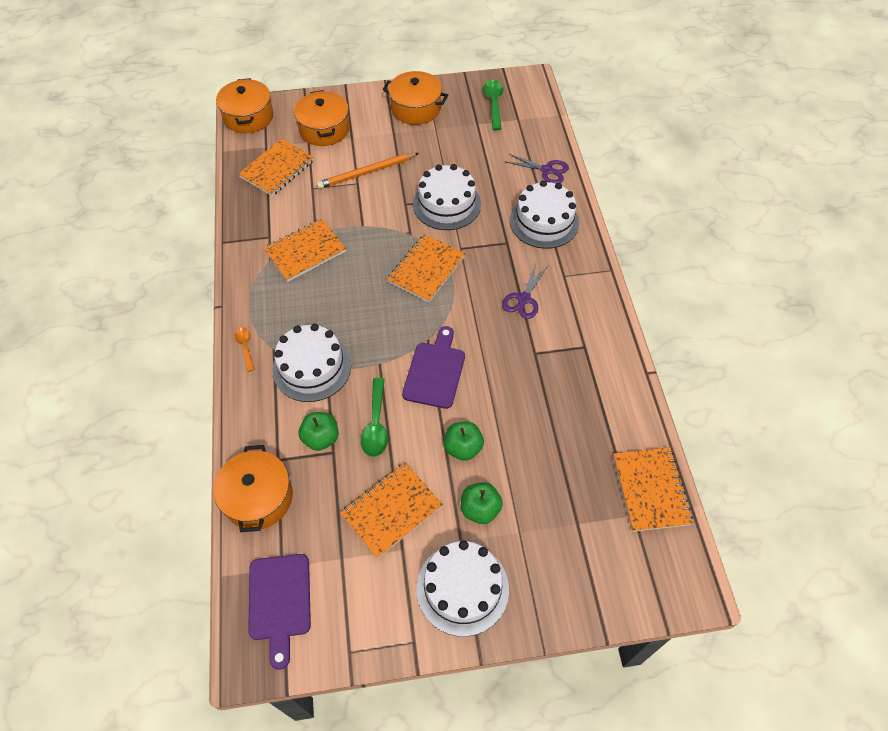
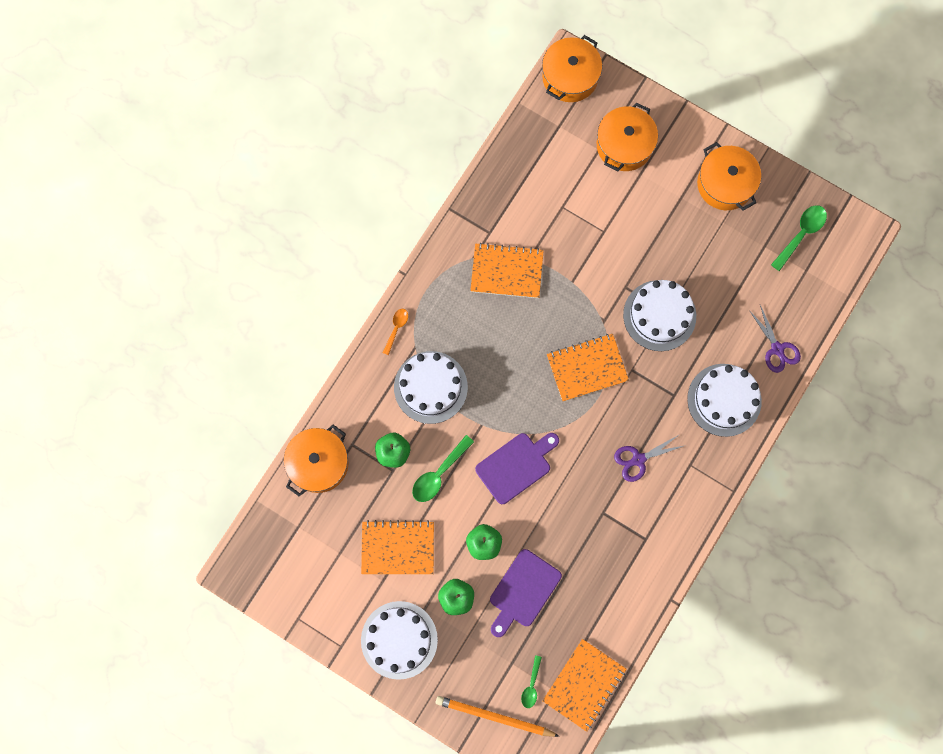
camera: 40 degrees right, 20 degrees up
orange notebook [238,139,314,196] -> none
purple cutting board [248,554,311,670] -> purple cutting board moved to [490,549,562,637]
orange pencil [316,153,419,189] -> orange pencil moved to [436,696,560,737]
none -> green spoon [521,655,542,708]

